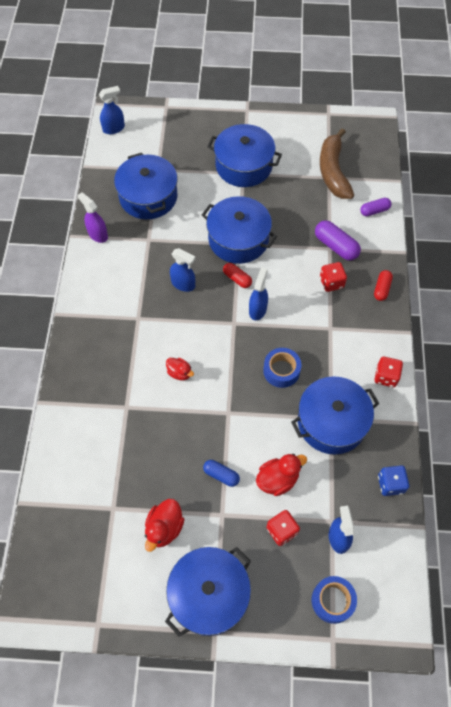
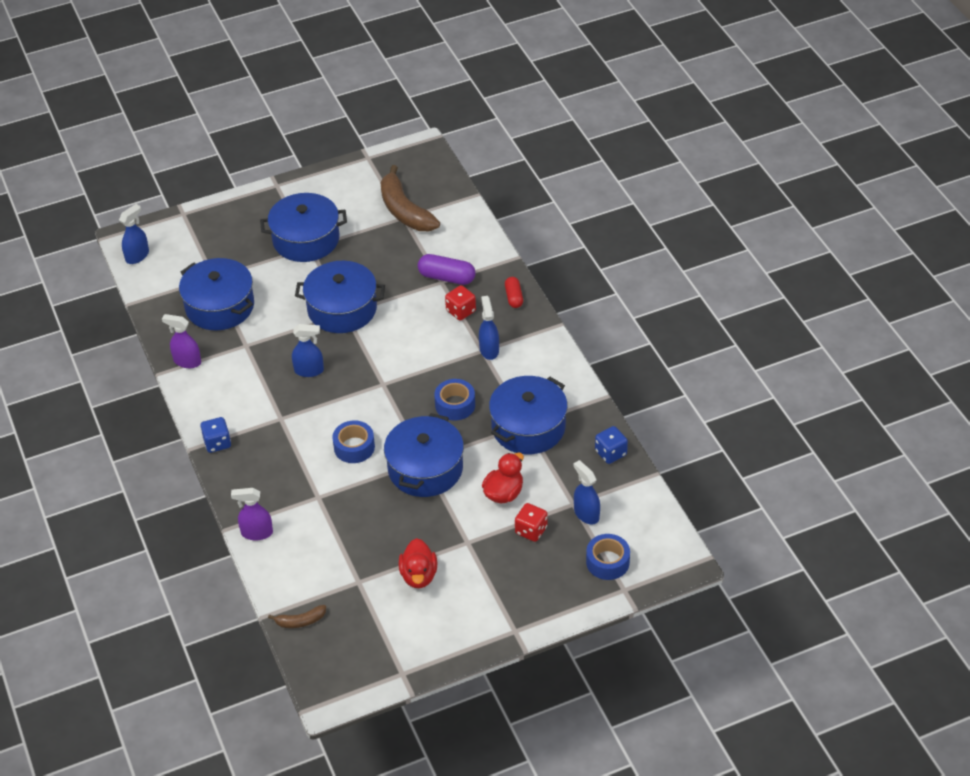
camera: 25 degrees left, 15 degrees down
blue pot [165,547,251,637] -> blue pot moved to [384,413,464,497]
red duck [166,358,194,380] -> blue tape [332,420,375,463]
blue capsule [203,460,240,487] -> none
red capsule [223,263,252,288] -> none
blue spray bottle [249,267,268,320] -> blue spray bottle moved to [479,296,499,360]
purple capsule [360,198,391,216] -> none
red dice [374,356,403,387] -> none
none -> blue dice [200,417,231,453]
none -> purple spray bottle [231,488,273,540]
none -> brown banana [268,605,326,628]

